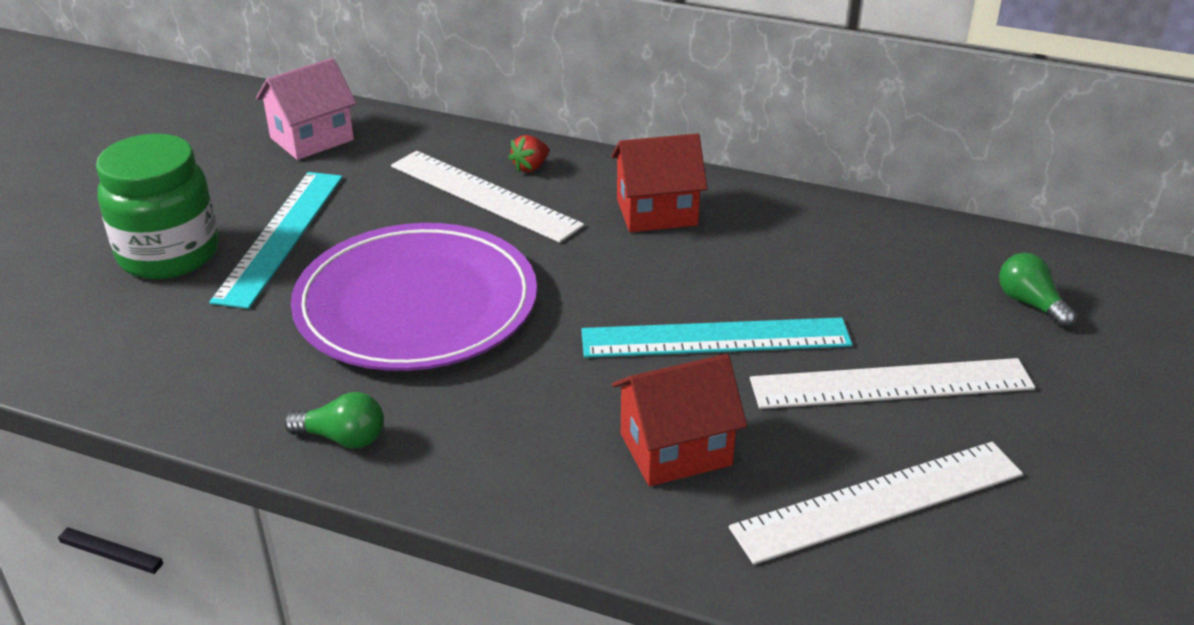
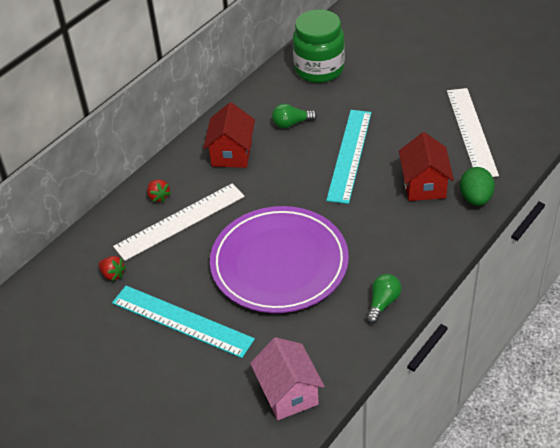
camera: 70 degrees left, 10 degrees up
green jar [96,134,219,279] -> green jar moved to [293,10,345,83]
pink house [256,58,356,160] -> pink house moved to [250,337,325,420]
white ruler [750,358,1035,409] -> none
green light bulb [999,253,1076,328] -> green light bulb moved to [272,104,317,128]
none -> red strawberry [98,256,126,281]
none -> green egg [460,167,495,206]

